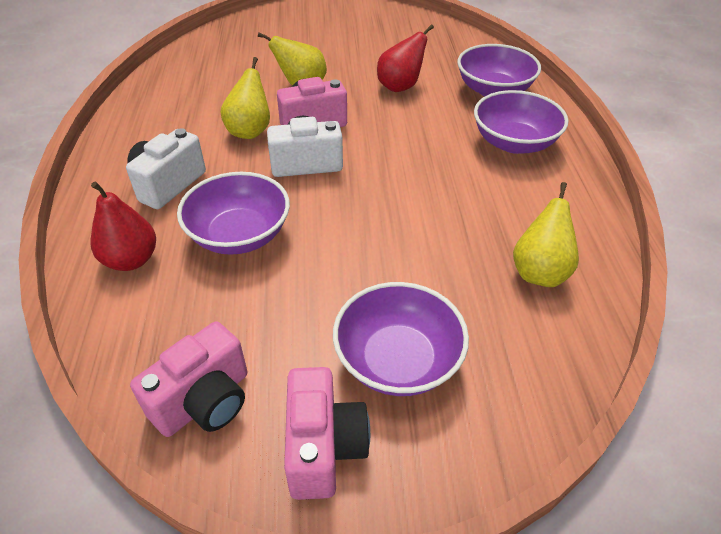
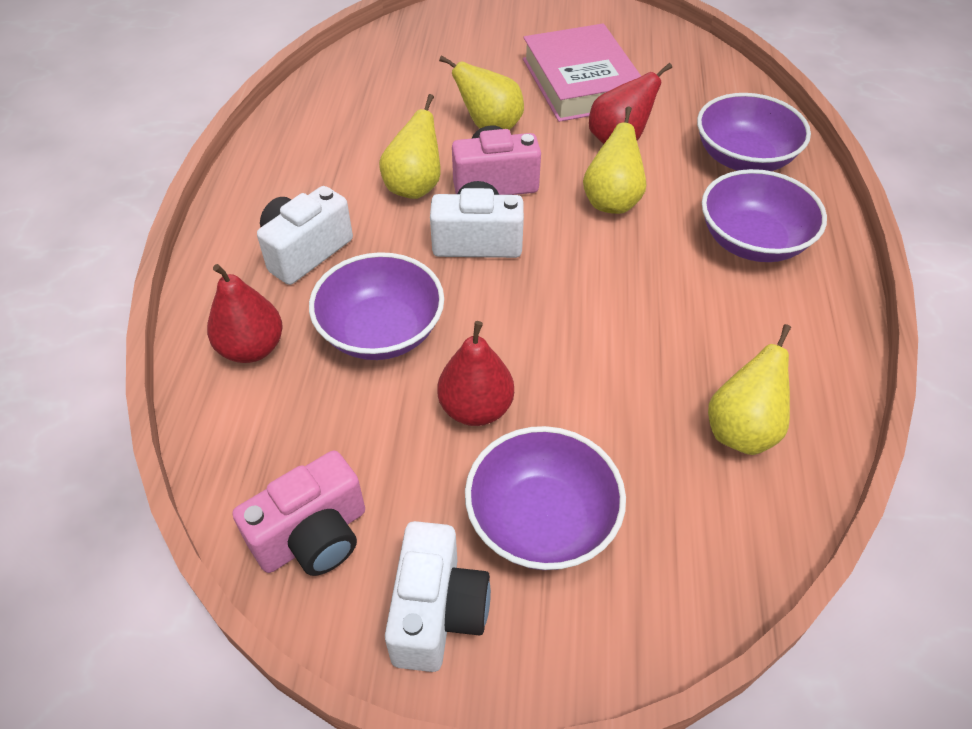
camera: 10 degrees right, 5 degrees up
pink camera [284,367,370,500] -> white camera [385,521,491,672]
none -> red pear [437,321,514,426]
none -> pink book [523,23,641,122]
none -> yellow pear [583,107,646,214]

